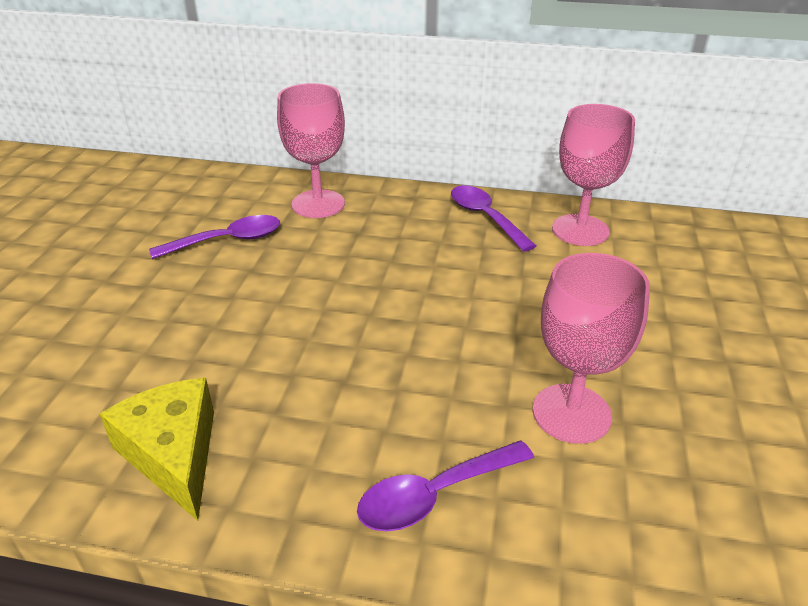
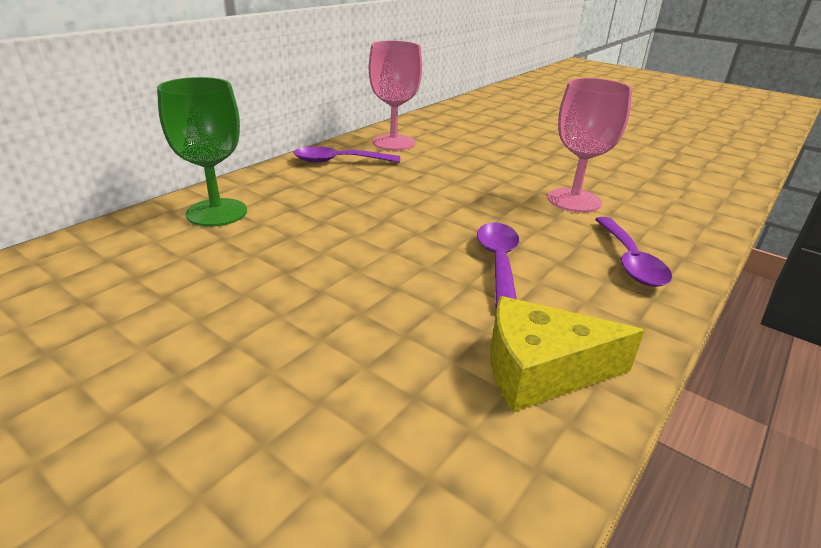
camera: 65 degrees left, 5 degrees down
purple spoon [149,215,280,259] -> purple spoon moved to [477,223,519,310]
pink goblet [277,83,345,218] -> green goblet [157,77,247,227]

